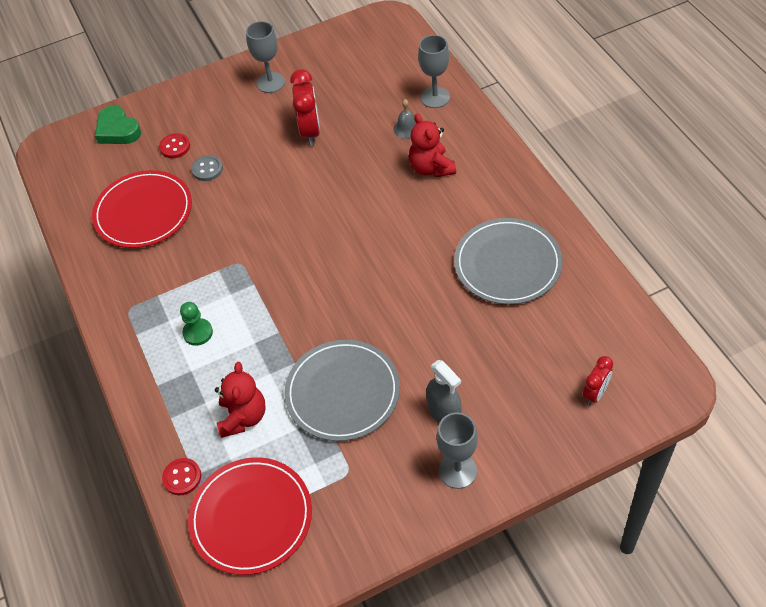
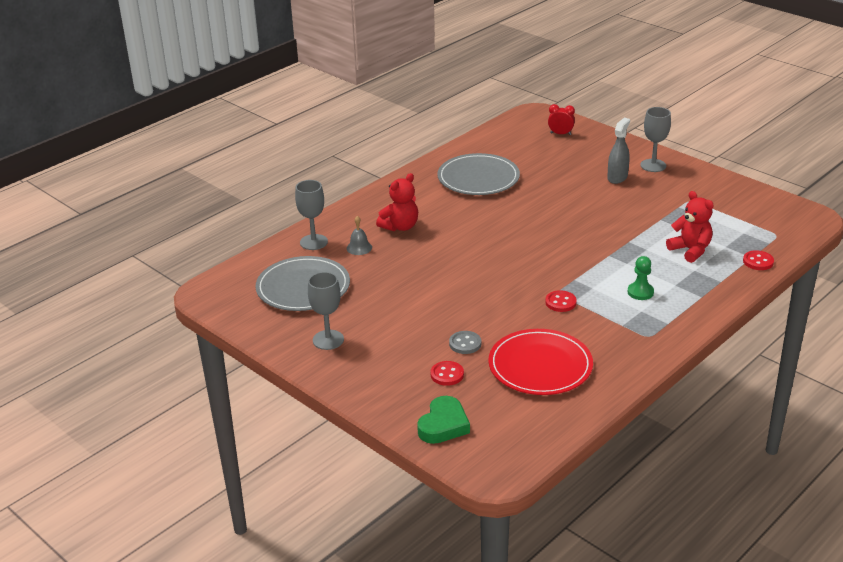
camera: 115 degrees left, 20 degrees down
red plate [188,457,312,575] -> none
red teddy bear [215,362,266,438] -> red teddy bear turned 75 degrees clockwise [666,191,714,263]
grey plate [284,340,400,441] -> grey plate moved to [255,256,350,311]
red clock [290,69,320,146] -> none
none -> red button [545,290,577,312]

